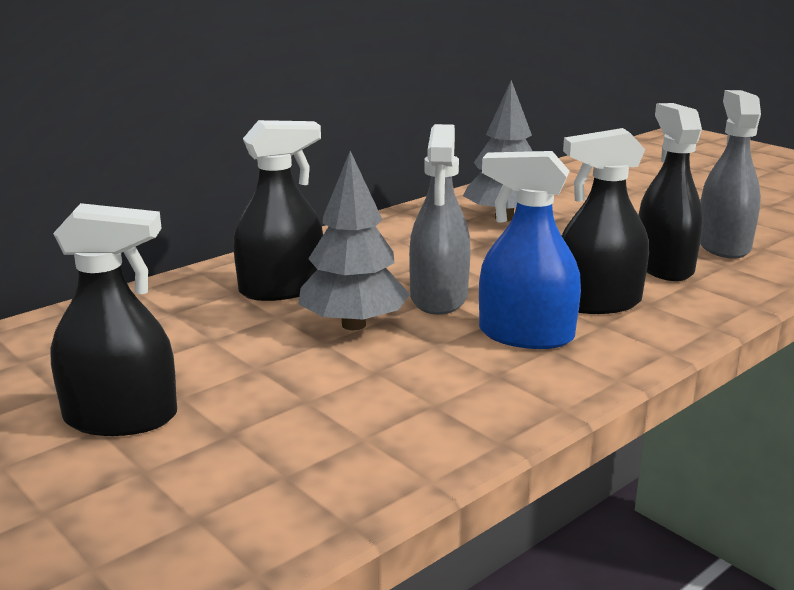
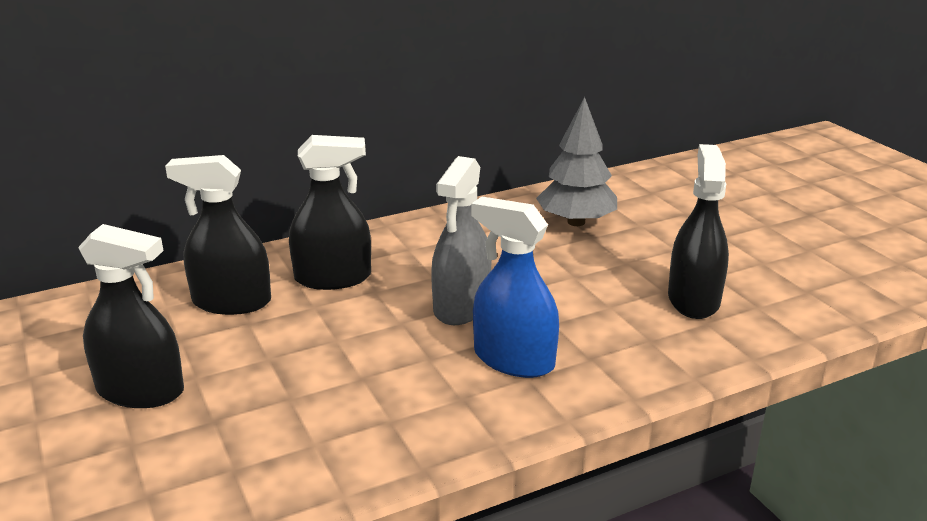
camera: 15 degrees right, 5 degrees up
grey tree [299,151,410,330] -> none
black spray bottle [562,128,649,314] -> black spray bottle moved to [165,155,271,315]
grey spray bottle [700,90,761,259] -> none

